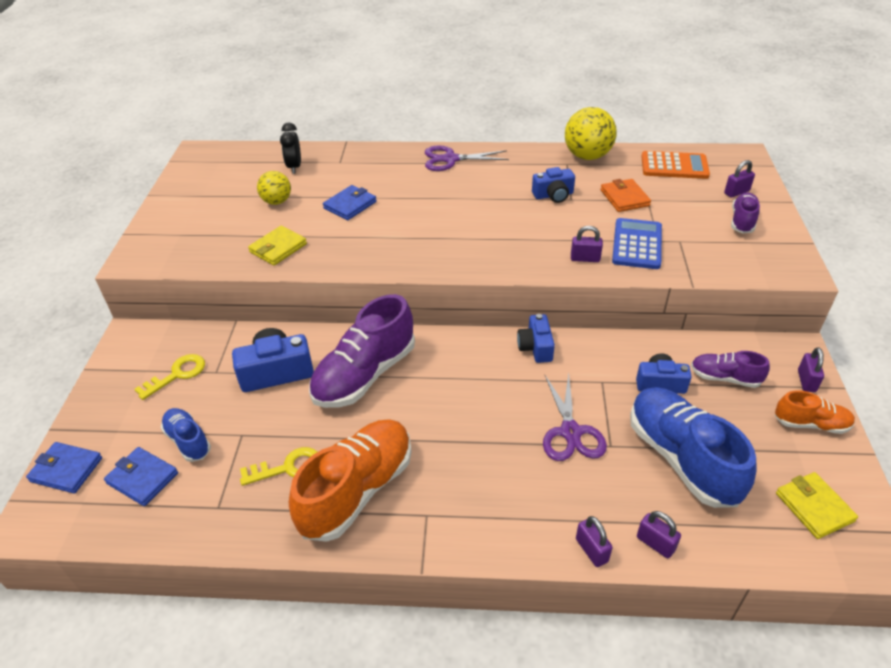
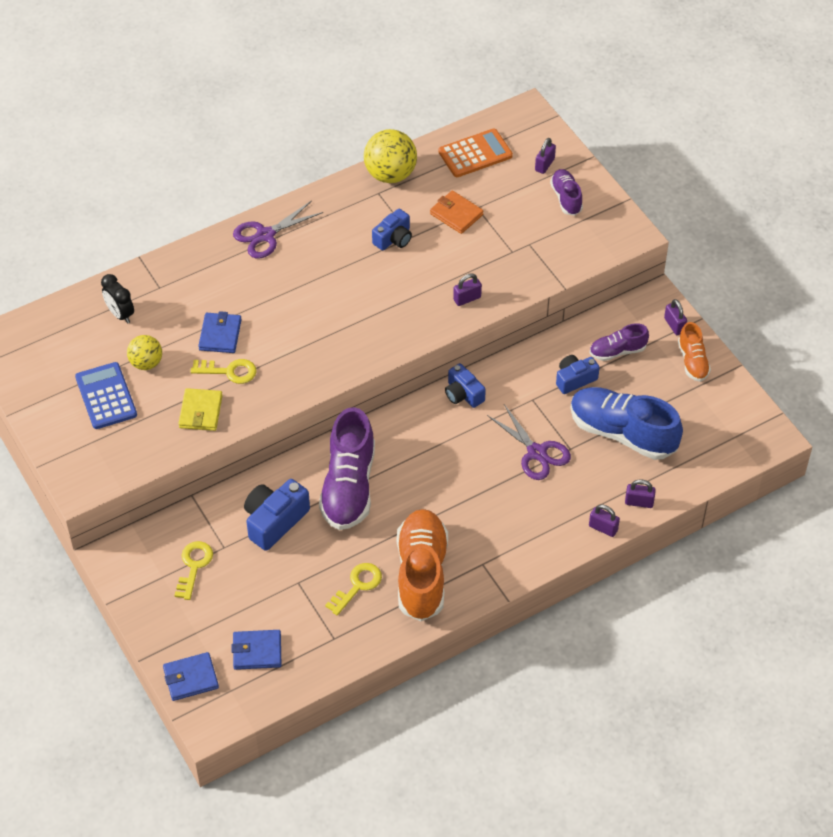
camera: 35 degrees left, 10 degrees up
blue shoe [161,408,211,462] -> none
blue calculator [612,218,662,269] -> blue calculator moved to [75,362,137,429]
orange shoe [774,391,855,434] -> orange shoe turned 105 degrees clockwise [678,322,711,382]
yellow wallet [776,472,858,539] -> none
none -> yellow key [191,359,257,384]

